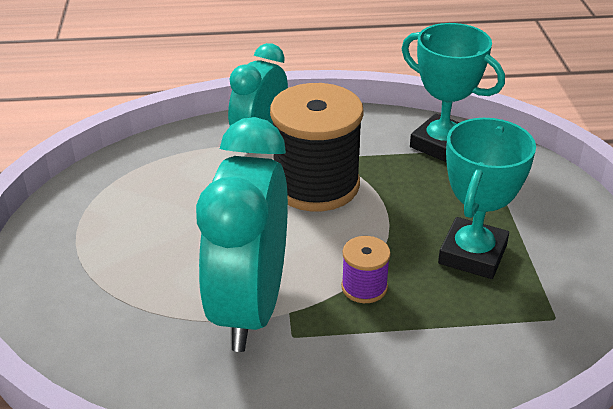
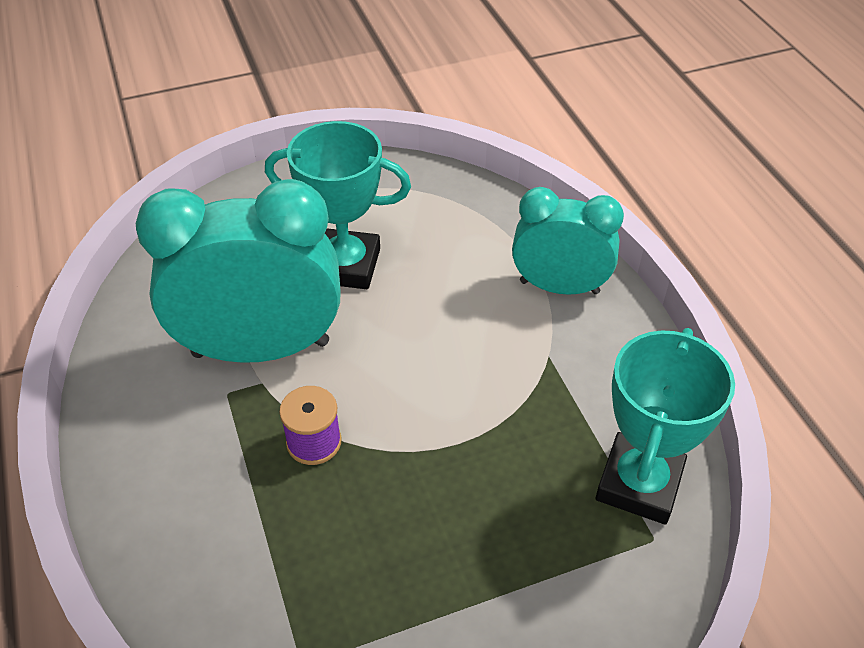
camera: 75 degrees right, 10 degrees up
black spool [270,83,364,211] -> none
turquoise trophy [438,118,536,279] -> turquoise trophy moved to [265,121,411,289]

